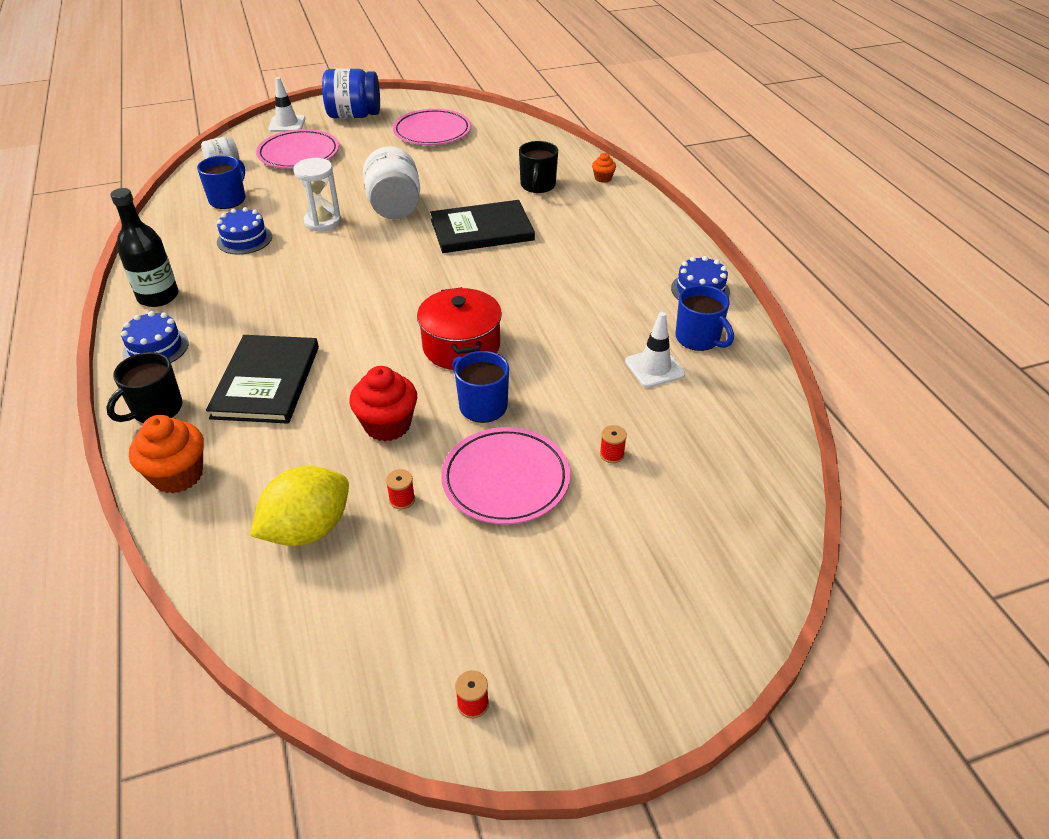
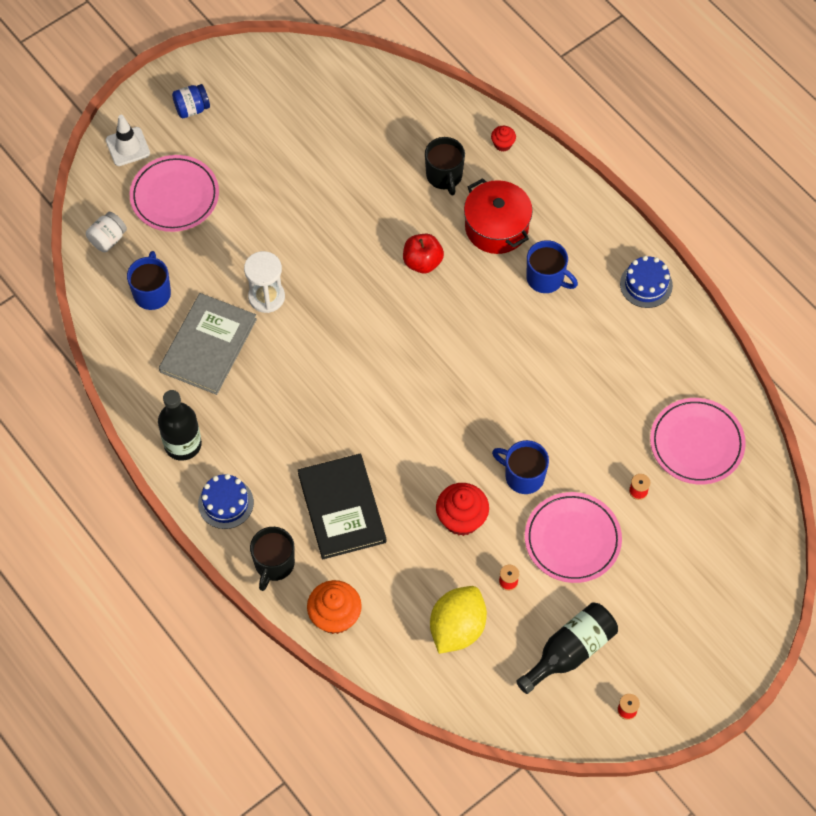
camera: 20 degrees left, 20 degrees up
blue cake [217,207,272,255] -> grey book [159,293,257,395]
blue jar [322,68,380,119] -> blue jar [172,84,210,118], size x0.55
white jar [363,146,420,219] -> none
pink plate [393,109,471,145] -> pink plate moved to [650,398,746,484]
red pot [417,287,502,370] -> red pot moved to [464,178,533,254]
black book [430,200,535,253] -> red apple [403,234,444,273]
orange cupcake [592,153,616,183] -> red cupcake [491,126,516,152]
white traffic cone [625,312,685,388] -> none
blue mug [676,285,734,351] -> blue mug moved to [527,240,578,293]
none -> black bottle [516,602,618,694]

